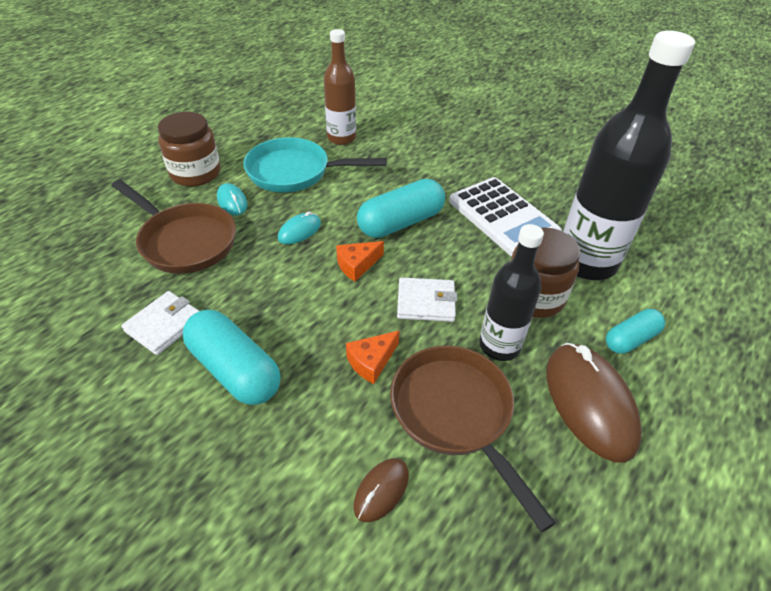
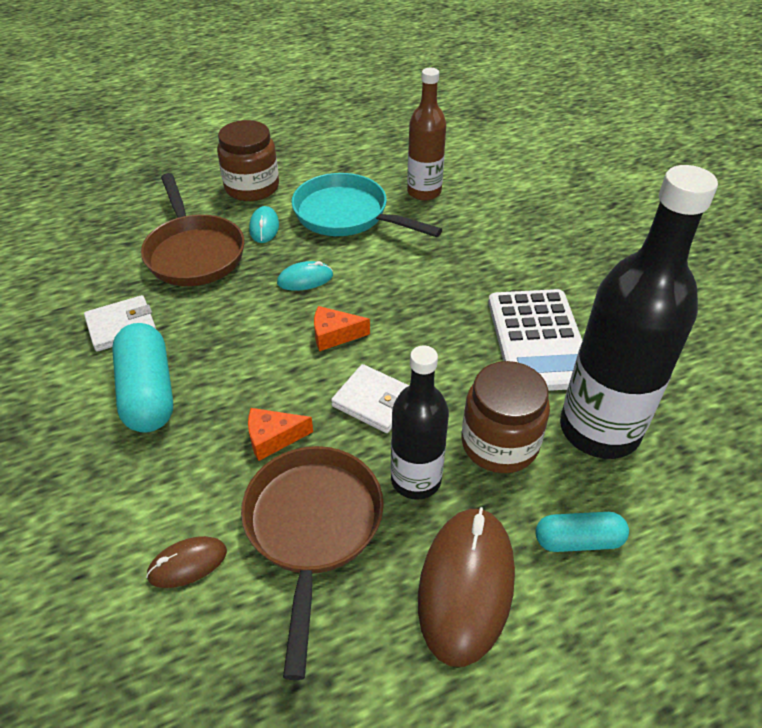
camera: 30 degrees right, 0 degrees up
turquoise capsule [357,179,445,238] -> none

